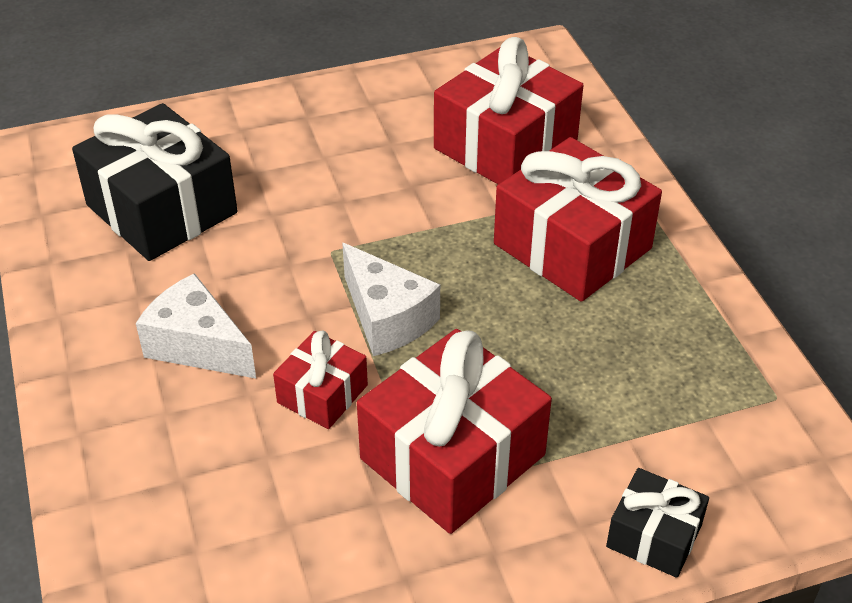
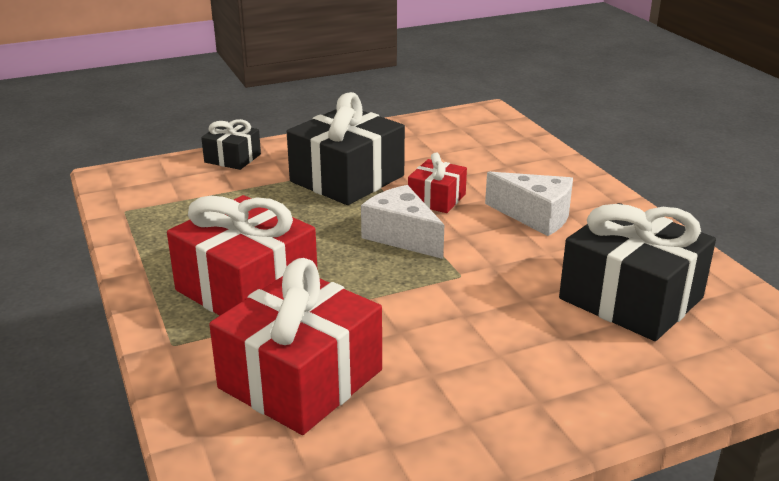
camera: 175 degrees right, 15 degrees down
red gift [357,329,552,534] -> black gift [287,92,405,205]

